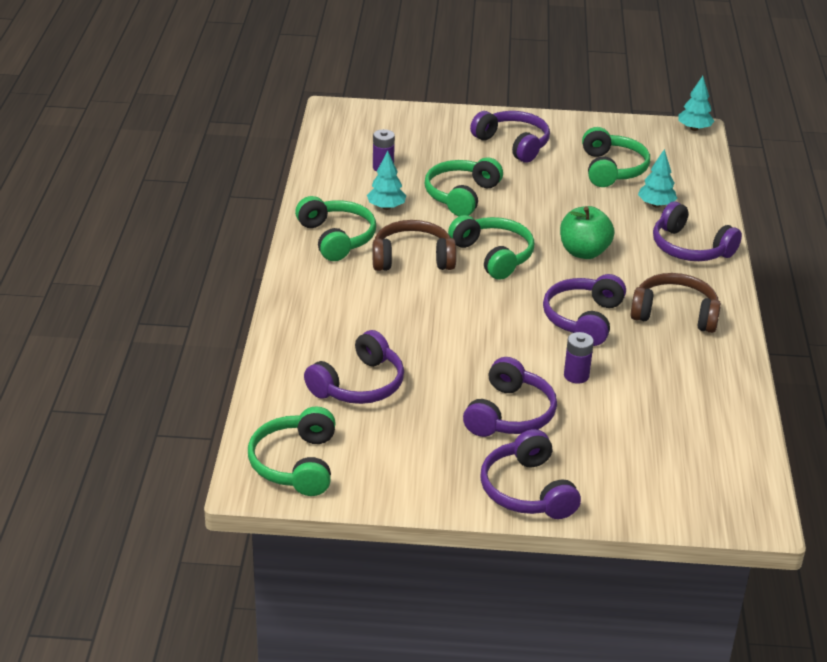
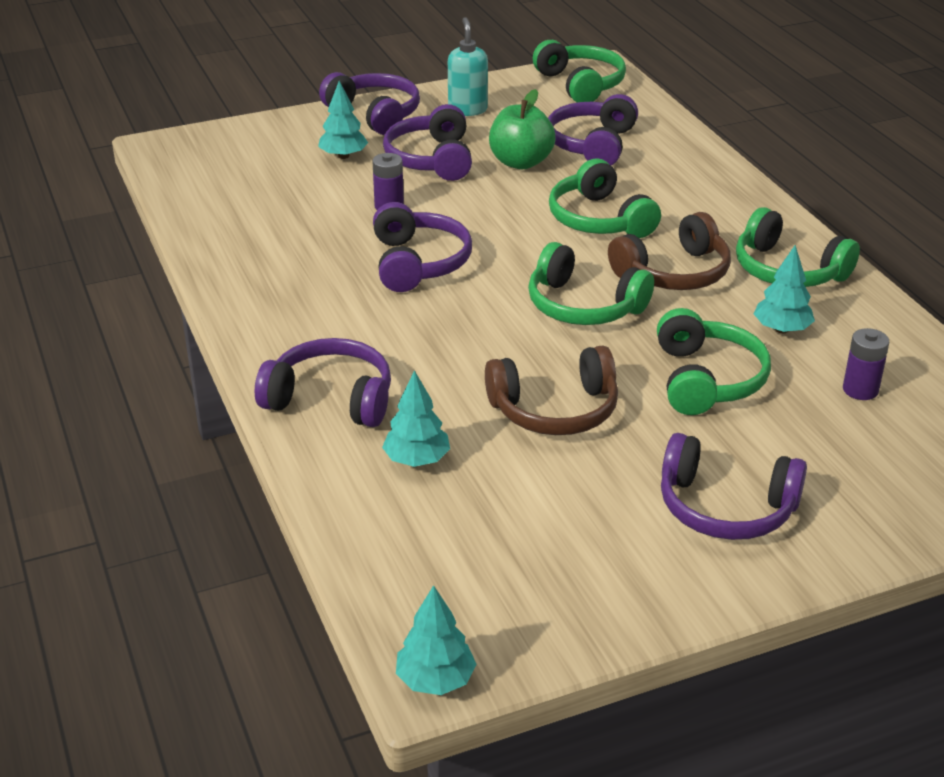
camera: 155 degrees right, 0 degrees up
green apple [560,206,615,259] -> green apple moved to [489,89,556,169]
green headphones [582,127,650,187] -> green headphones moved to [549,158,661,238]
brown headphones [630,273,721,333] -> brown headphones moved to [485,345,618,435]
none -> turquoise tree [318,81,368,159]
none -> turquoise soap dispenser [448,17,488,116]

